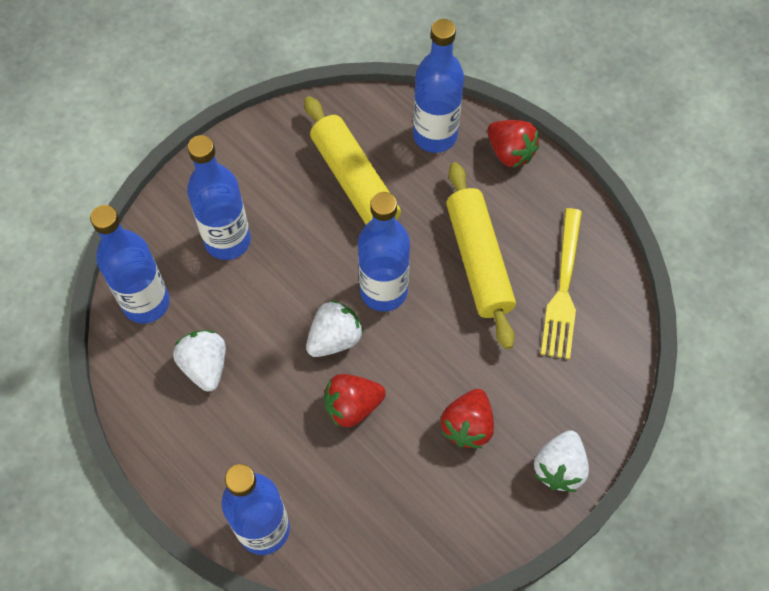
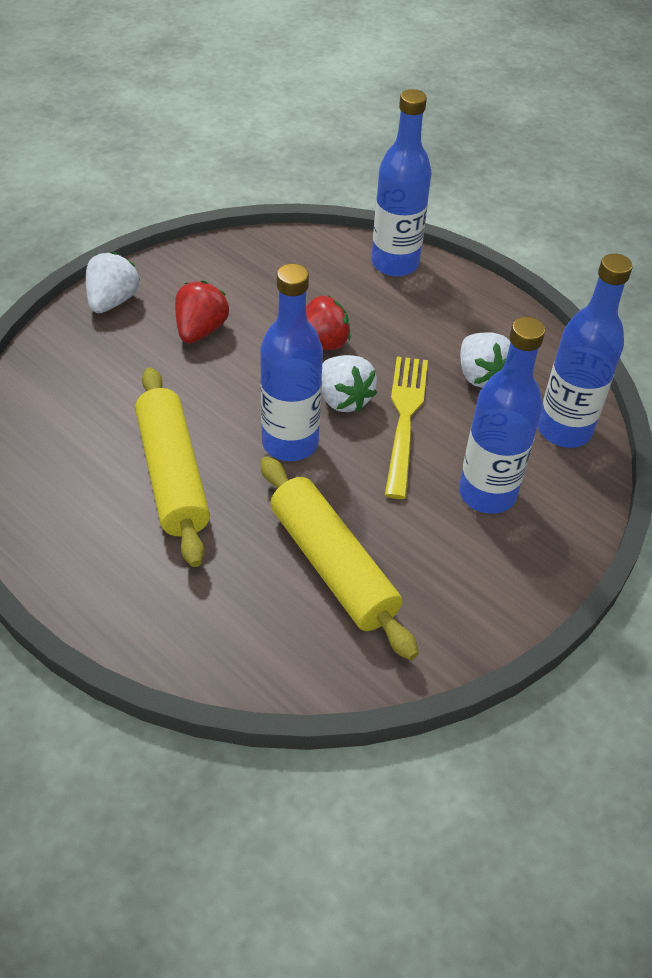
camera: 175 degrees right, 15 degrees down
white strawberry [306,300,364,357] -> white strawberry turned 75 degrees counterclockwise [322,355,377,412]
blue bottle [413,19,464,153] -> none
red strawberry [487,120,539,168] -> none
yellow fork [541,208,582,359] -> yellow fork moved to [385,357,428,499]

